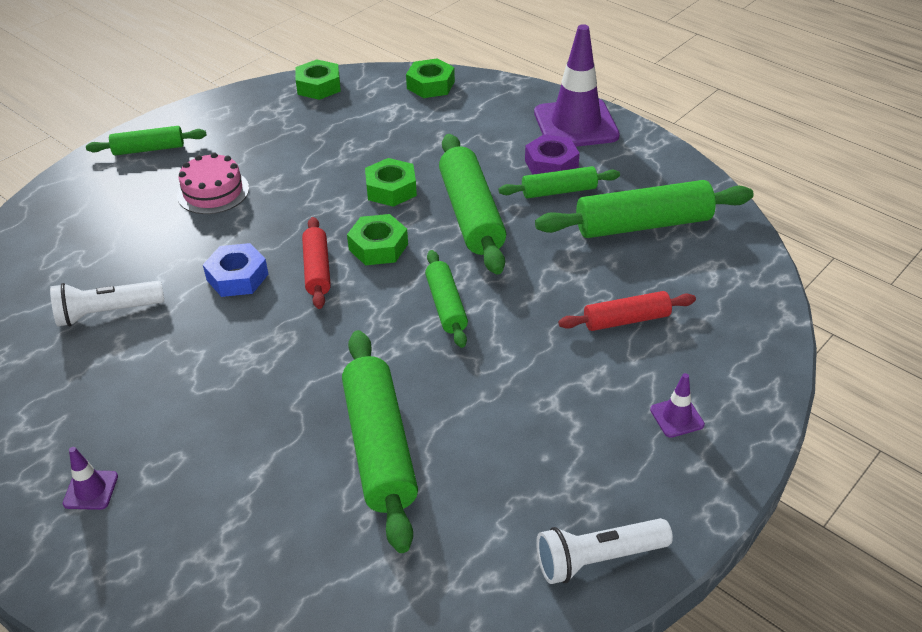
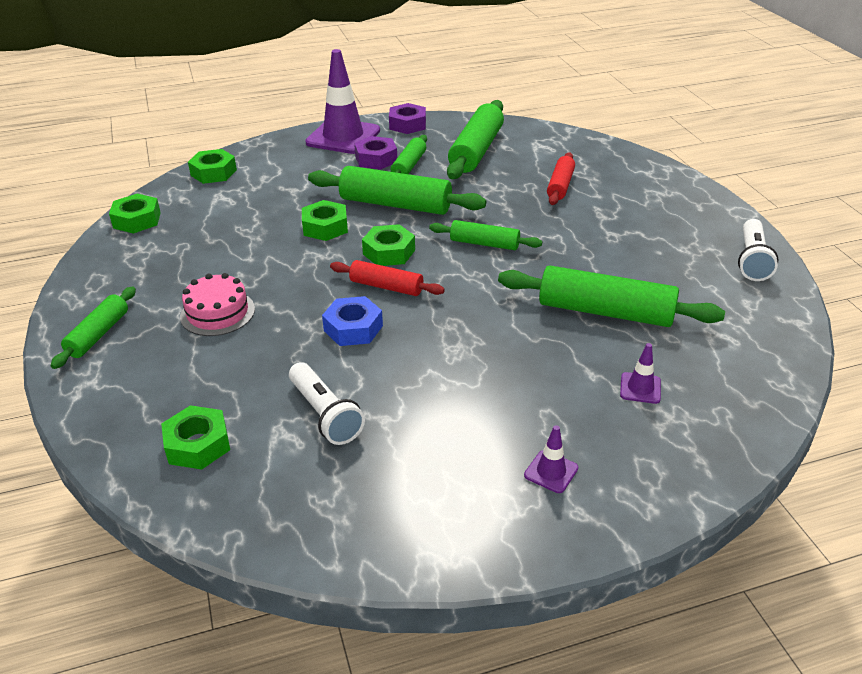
camera: 60 degrees left, 5 degrees down
white flashlight [50,281,164,326] -> white flashlight turned 45 degrees counterclockwise [289,362,365,445]
purple traffic cone [650,373,705,438] -> purple traffic cone moved to [620,343,661,404]
none -> green nut [161,405,230,470]
none -> purple nut [389,103,426,134]

